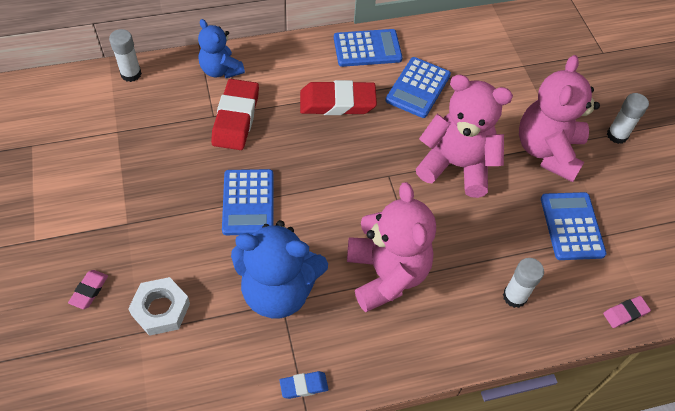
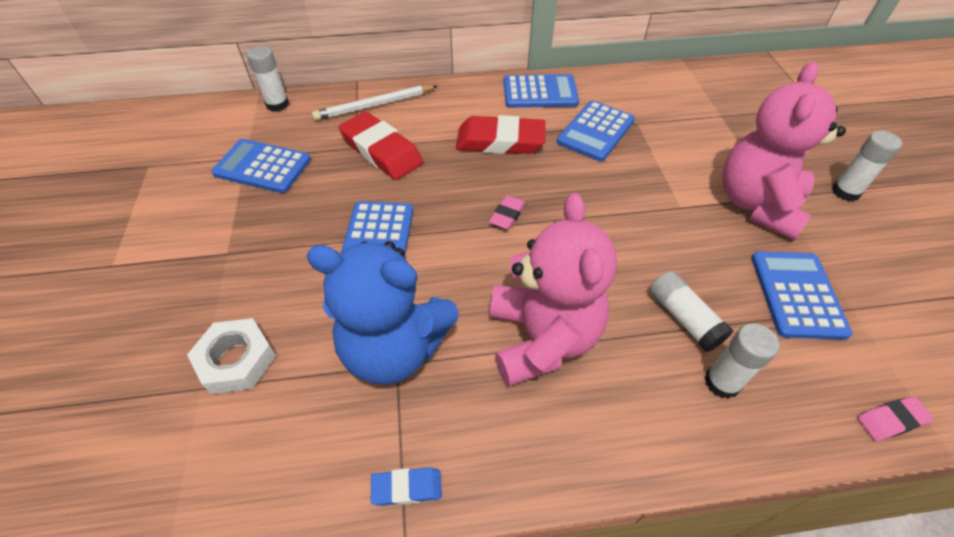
camera: 10 degrees right, 5 degrees down
pink eraser [68,270,108,309] -> pink eraser moved to [489,195,526,230]
blue teddy bear [198,19,245,78] -> white pencil [312,85,437,121]
red eraser [211,79,259,150] -> red eraser turned 60 degrees counterclockwise [339,111,423,180]
pink teddy bear [416,74,513,198] -> none
none -> blue calculator [211,139,311,193]
none -> white glue stick [650,271,733,352]

